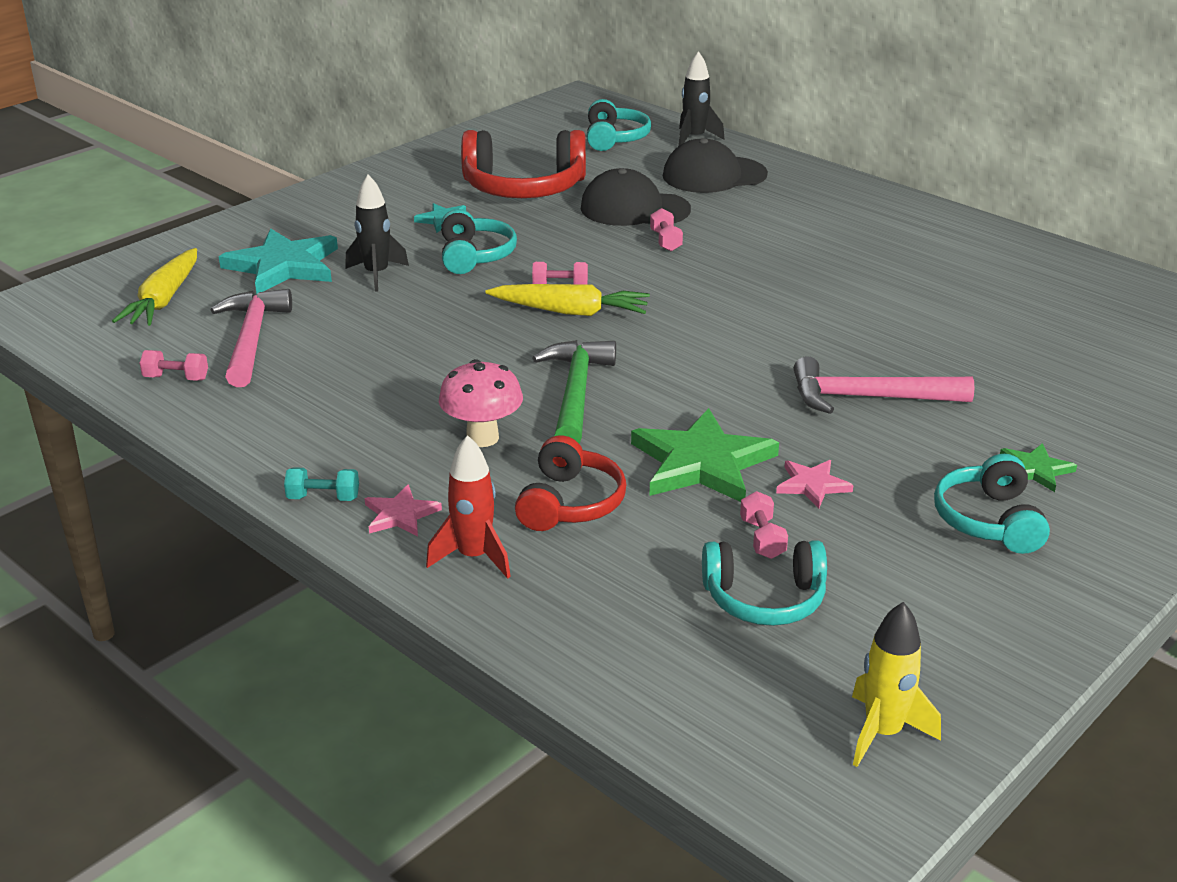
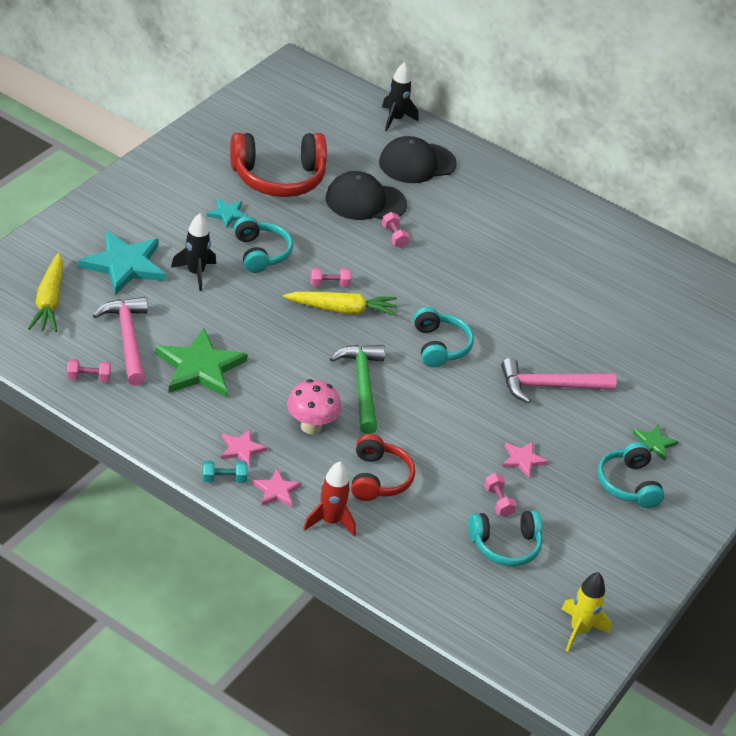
camera: 15 degrees left, 10 degrees up
turquoise headphones [587,99,651,151] -> turquoise headphones moved to [413,307,474,367]
green star [631,408,779,502] -> green star moved to [155,328,248,398]
none -> pink star [221,429,267,467]

